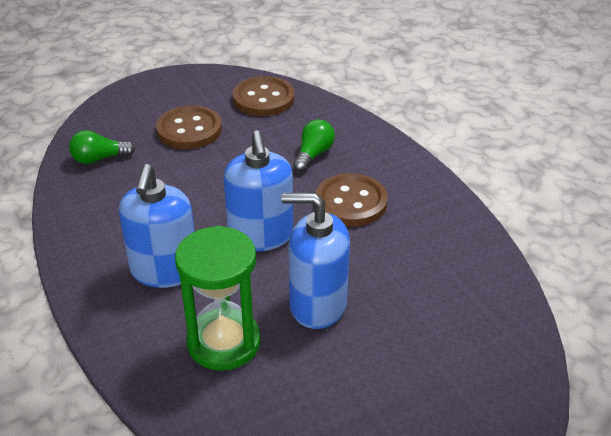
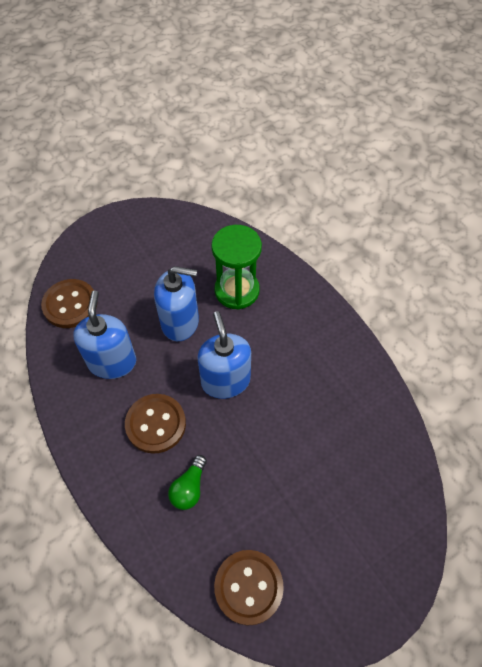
camera: 175 degrees right, 20 degrees up
green light bulb [69,130,135,164] -> none
blue soap dispenser [119,164,195,288] -> blue soap dispenser moved to [73,290,136,379]
brown button [156,105,222,149] -> brown button moved to [41,279,97,328]

